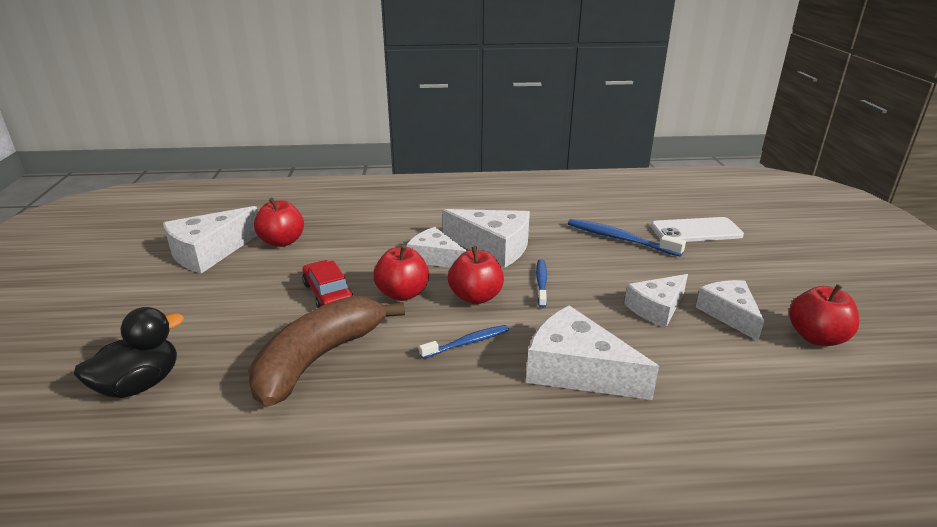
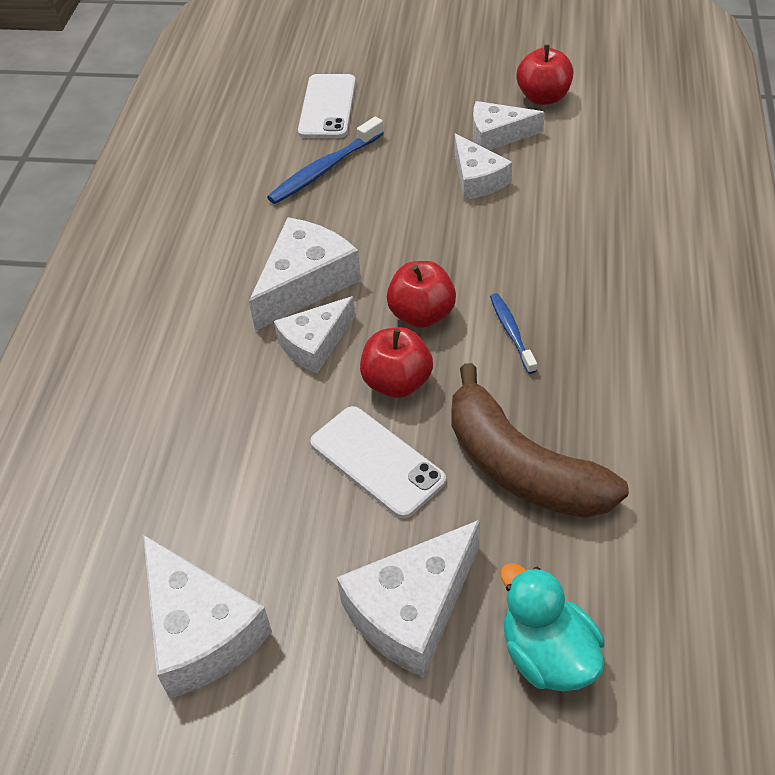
camera: 75 degrees left, 20 degrees up
black duck [74,307,184,398] -> turquoise duck [500,563,605,691]
red apple [254,198,304,247] -> none
red car [302,260,354,308] -> white phone [310,406,446,519]
white cheese [526,305,659,400] -> white cheese moved to [337,520,480,678]
blue toothbrush [536,259,547,308] -> none

